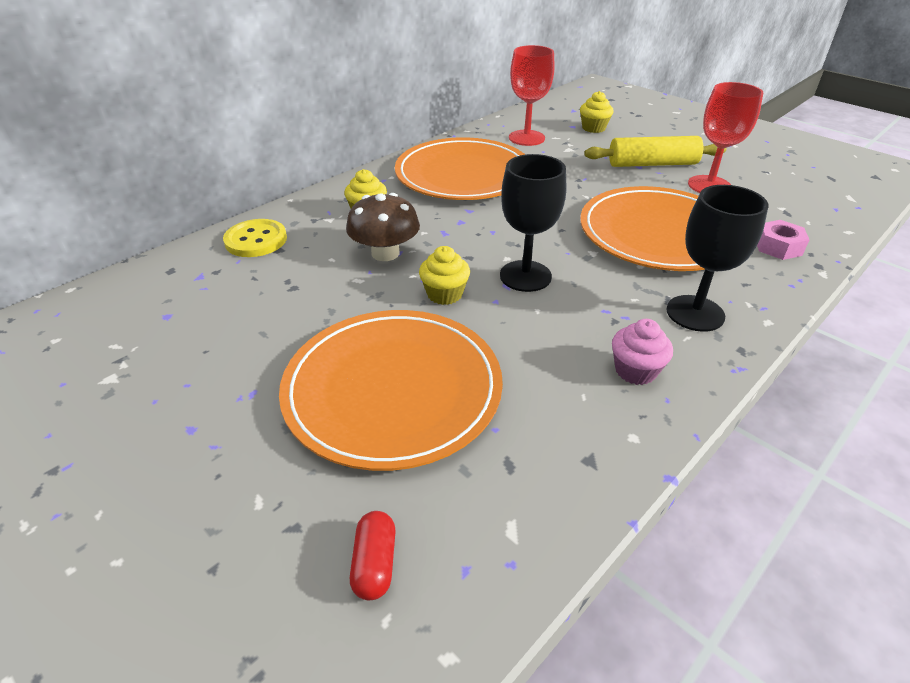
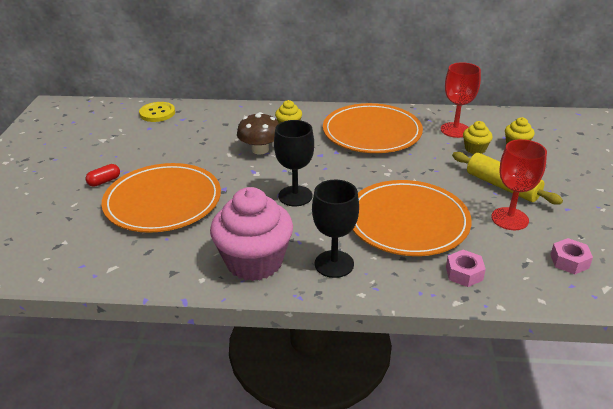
camera: 50 degrees right, 5 degrees down
yellow button [223,219,287,257] -> yellow button moved to [139,102,175,122]
red capsule [350,511,396,600] -> red capsule moved to [86,164,120,187]
yellow cupcake [419,246,470,305] -> yellow cupcake moved to [463,121,493,154]
pink cupcake [612,319,673,385] -> pink cupcake [210,187,293,281], size x2.18
none -> pink nut [550,238,593,274]

